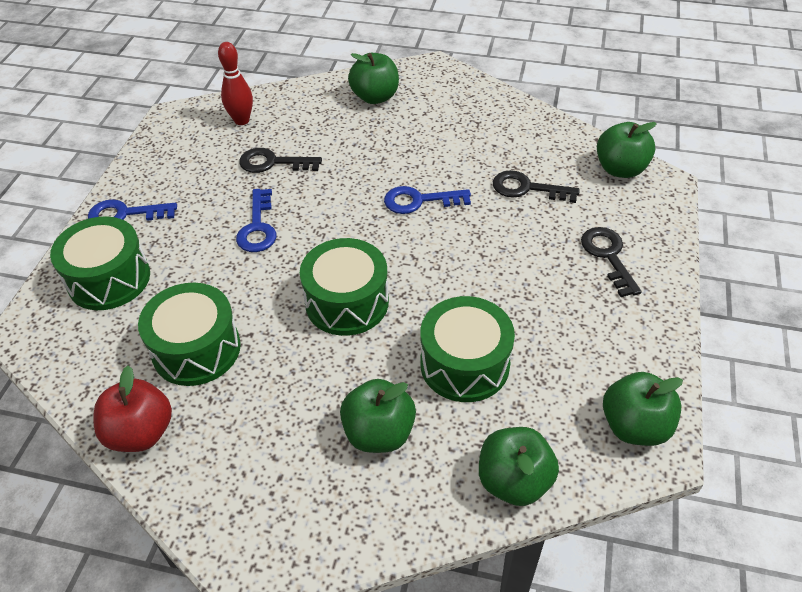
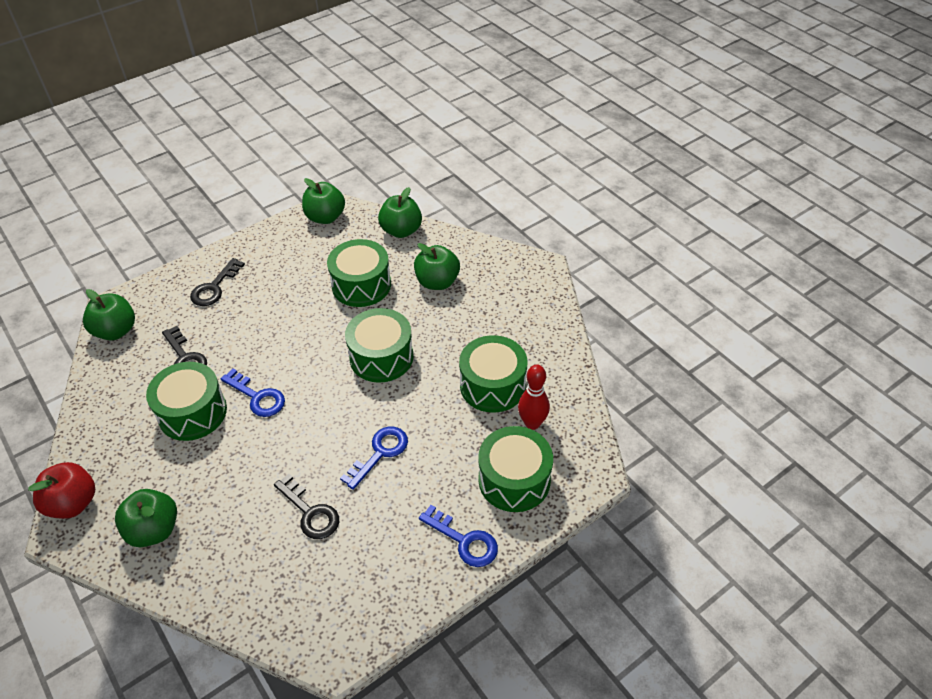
camera: 140 degrees left, 0 degrees up
red apple [93,366,172,452] -> red apple moved to [28,462,95,519]
red bowling pin [218,42,253,125] -> red bowling pin moved to [518,364,550,430]
none -> green drum [146,362,227,441]

